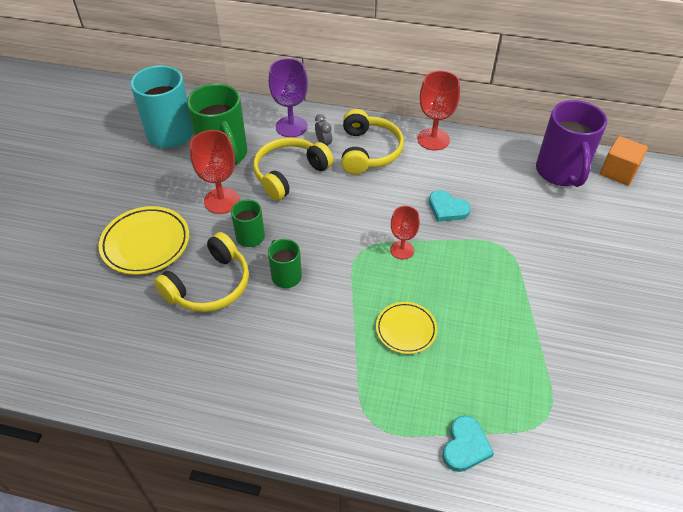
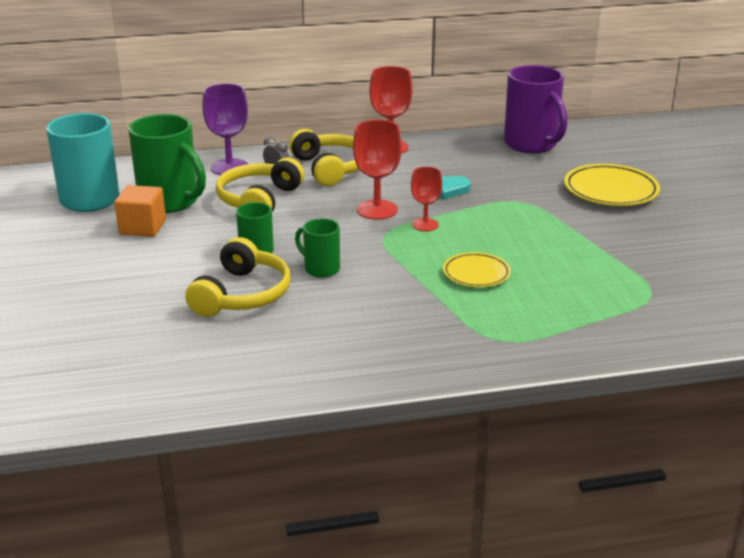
camera: 25 degrees left, 20 degrees down
yellow plate [99,206,189,275] -> yellow plate moved to [564,164,660,206]
red goblet [190,130,240,214] -> red goblet moved to [353,120,402,220]
turquoise heart [442,416,494,472] -> none
orange cube [600,136,648,185] -> orange cube moved to [114,185,166,237]

